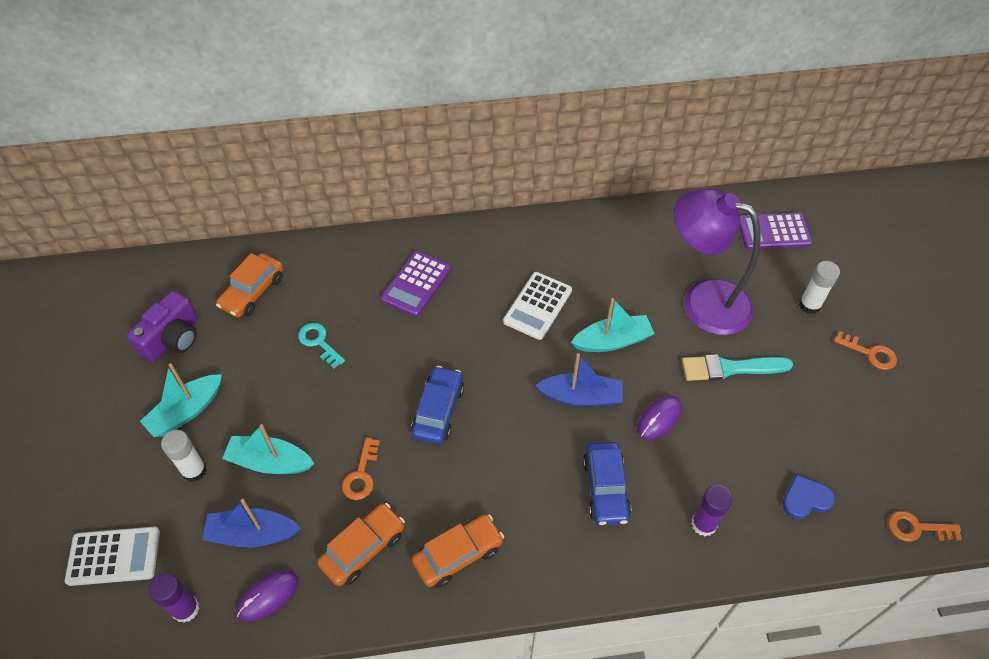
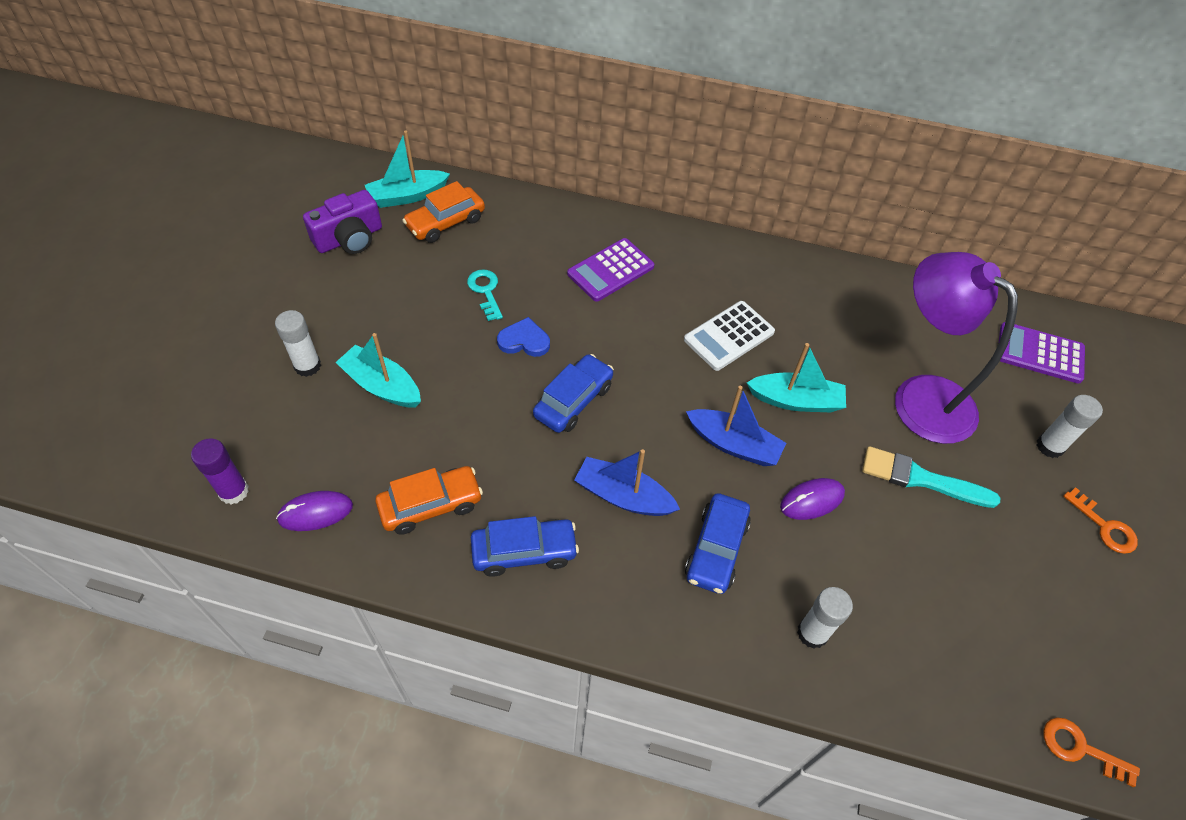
camera: 20 degrees right, 0 degrees up
white calculator [65,527,160,586] -> none
turquoise boat [140,363,222,437] -> turquoise boat moved to [365,131,450,208]
blue boat [202,499,301,548] -> blue boat moved to [574,449,680,516]
orange key [342,437,380,500] -> none
orange car [412,514,504,588] -> blue car [471,516,579,577]
purple glue stick [691,485,732,536] -> white glue stick [797,587,853,649]
blue heart [782,474,835,519] -> blue heart moved to [497,317,550,357]

